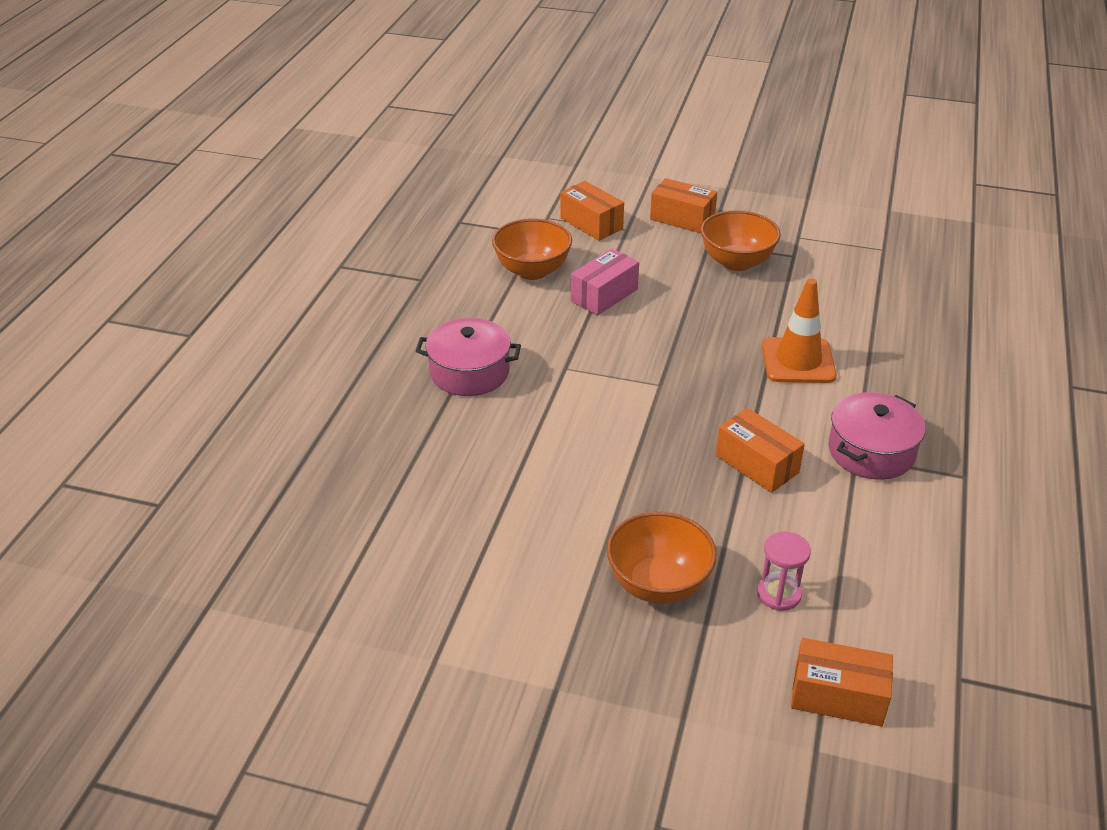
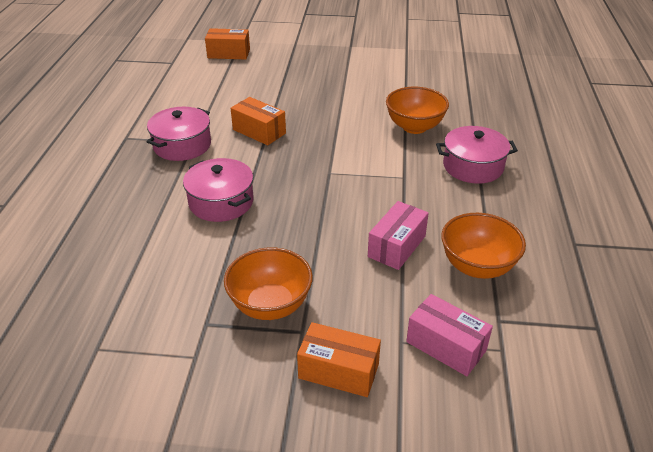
camera: 170 degrees right, 0 degrees up
orange box [560,181,624,241] -> pink box [406,294,493,376]
orange bowl [607,512,717,604] -> orange bowl moved to [386,87,449,134]
pink hourglass [757,531,811,611] -> none
orange traffic cone [762,278,837,383] -> pink pot [183,158,254,222]

